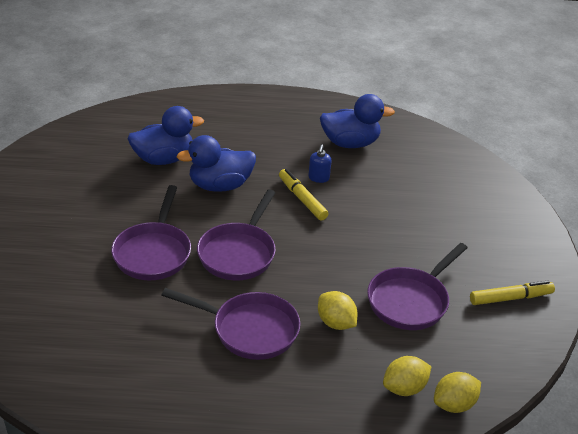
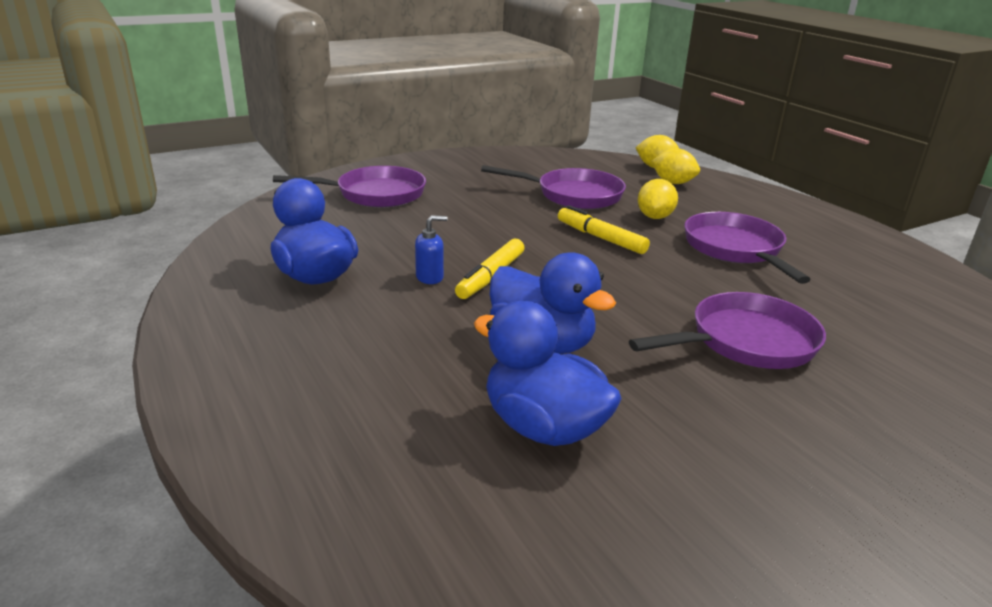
camera: 120 degrees left, 10 degrees down
purple pan [197,189,276,280] -> purple pan moved to [273,166,426,207]
yellow marker [470,281,555,305] -> yellow marker moved to [558,205,650,254]

